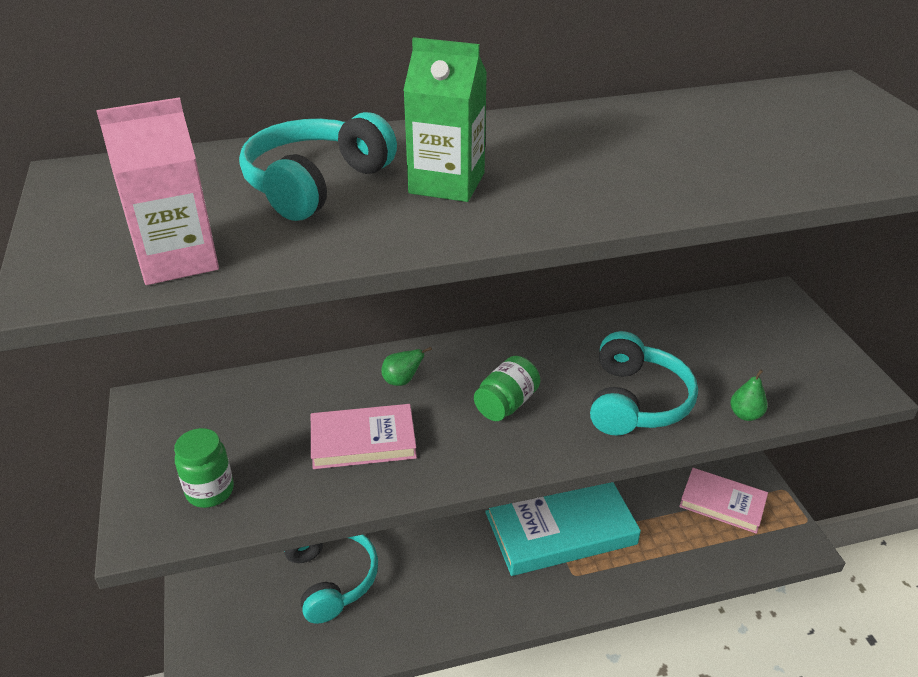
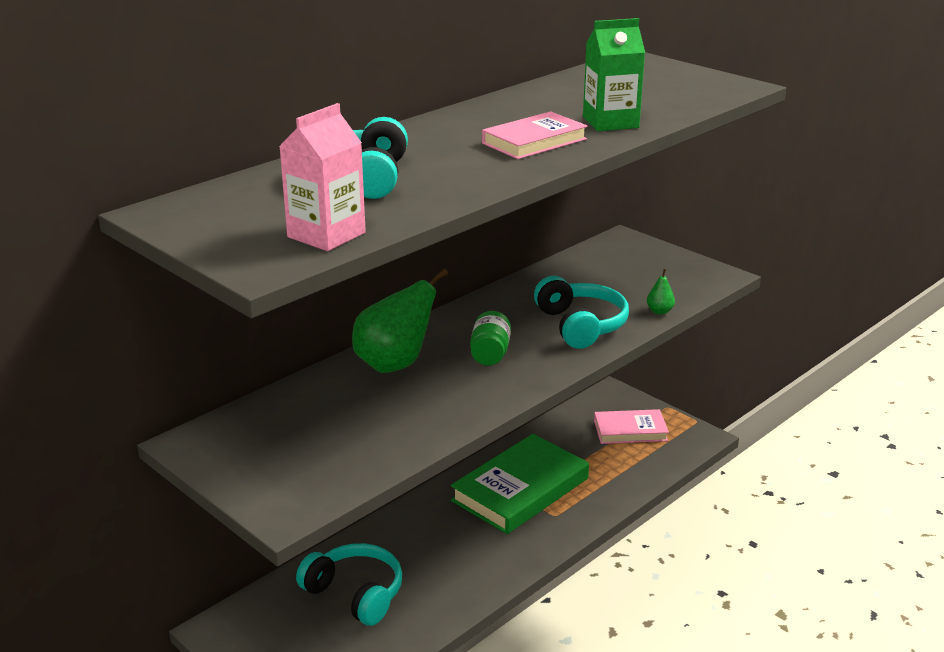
camera: 30 degrees left, 10 degrees down
green jar [174,428,234,508] -> none
pink book [311,404,417,469] -> pink book moved to [482,111,587,159]
green pear [381,347,432,386] -> green pear [352,269,448,373], size x2.36
green carton [403,37,487,202] -> green carton moved to [583,18,645,131]
turquoise book [485,482,641,576] -> green book [451,434,589,534]

